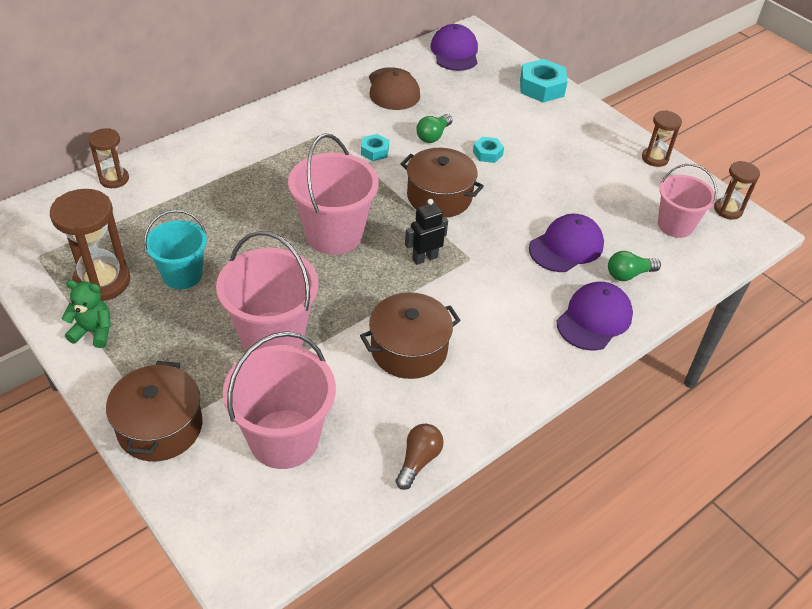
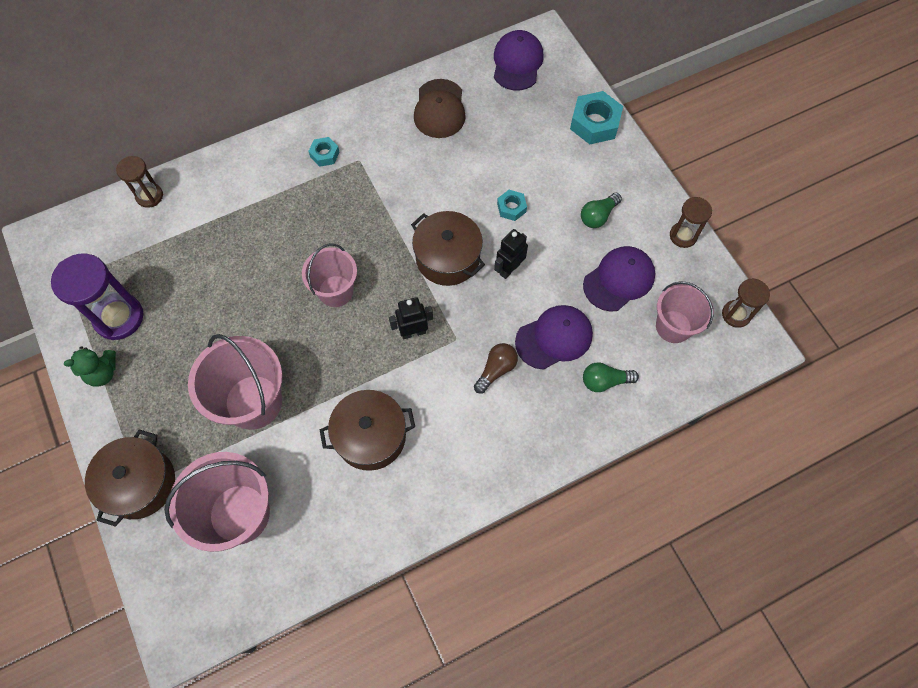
camera: 15 degrees right, 20 degrees up
brown hourglass [50,189,130,301] -> purple hourglass [51,254,143,340]
green teddy bear [62,280,111,348] -> green teddy bear turned 135 degrees clockwise [64,346,116,387]
turquoise bucket [144,210,207,289] -> none
pink bucket [288,133,379,255] -> pink bucket [302,243,357,307], size x0.65
turquoise nut [361,134,389,161] -> turquoise nut moved to [309,137,340,167]
brown light bulb [396,424,444,490] -> brown light bulb moved to [474,343,518,394]
green light bulb [416,114,453,143] -> green light bulb moved to [581,193,622,228]
purple cap [557,282,633,351] -> purple cap moved to [583,246,655,312]
none -> black robot [494,229,528,279]

